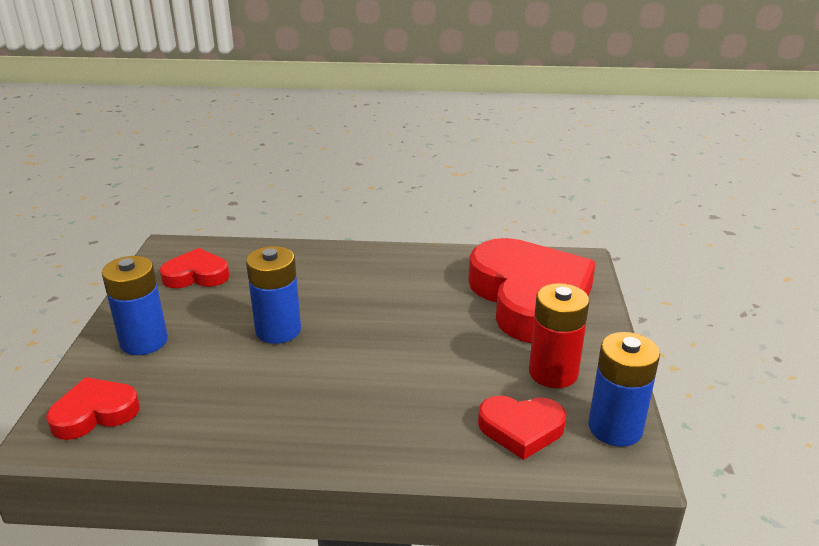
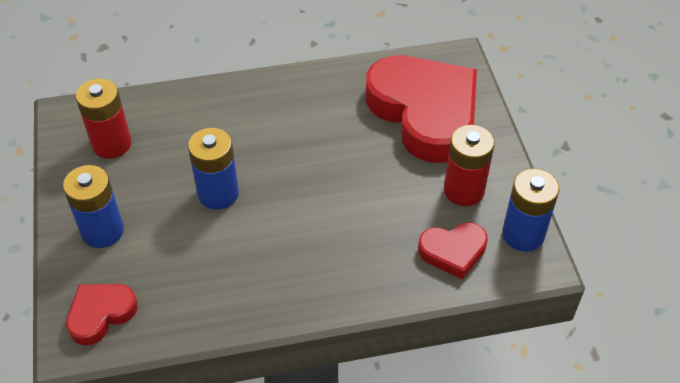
camera: 15 degrees left, 20 degrees up
red heart [160,248,230,288] -> red battery [76,78,131,159]

